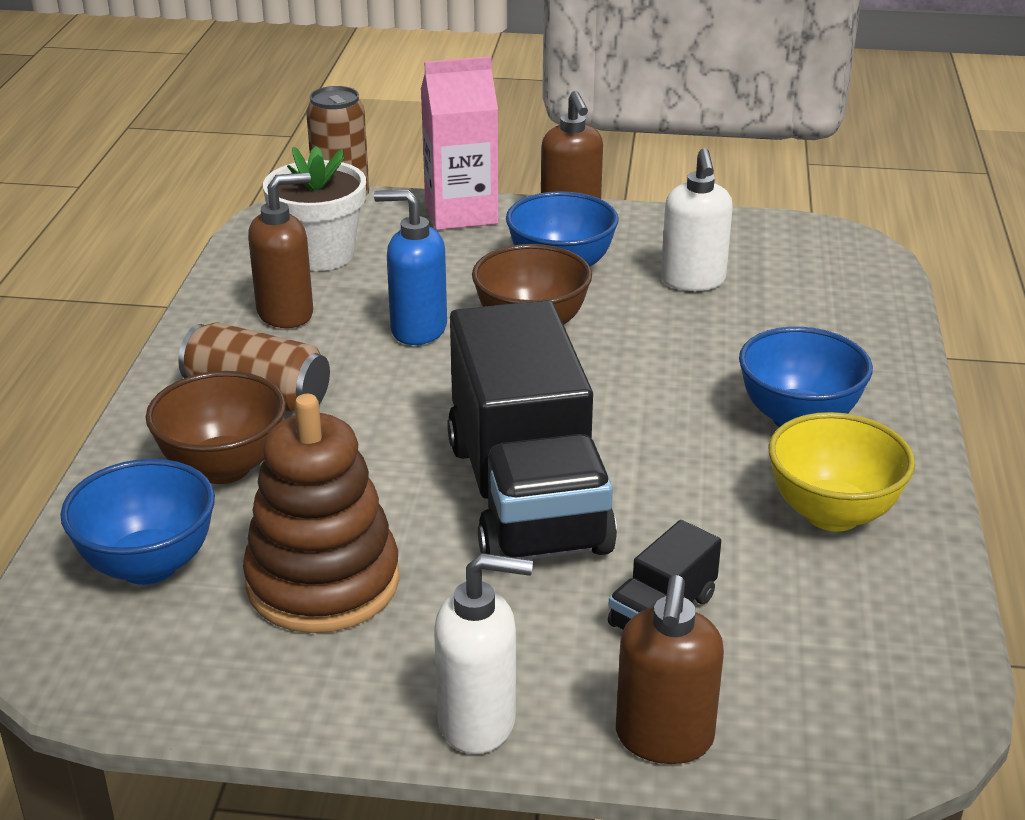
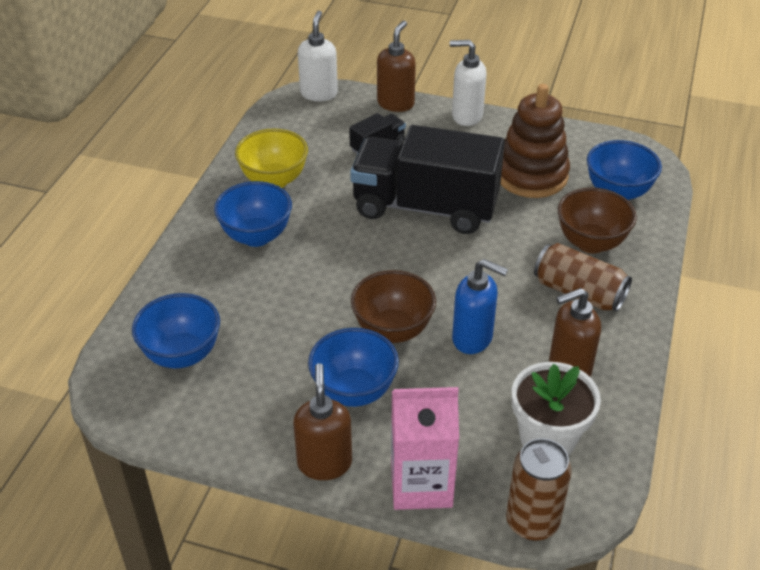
camera: 170 degrees left, 10 degrees up
black truck [447,300,617,560] -> black truck turned 75 degrees counterclockwise [350,125,505,234]
white soap dispenser [661,148,733,291] -> white soap dispenser moved to [298,10,338,101]
none -> blue bowl [132,293,220,368]

